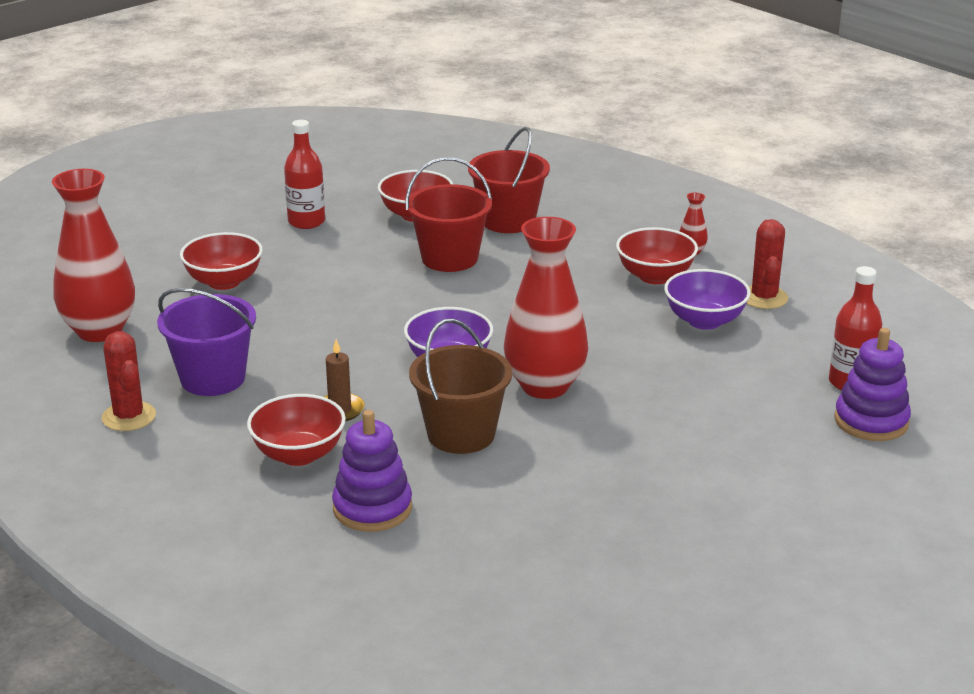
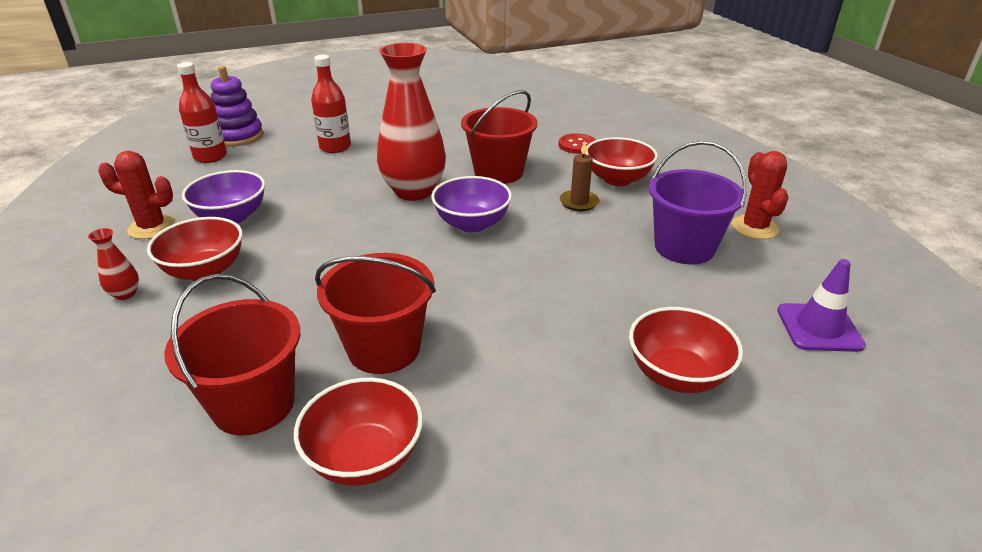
camera: 160 degrees left, 5 degrees up
red vase [52,169,135,342] -> purple traffic cone [777,259,866,352]
red bottle [284,120,325,229] -> red bottle moved to [311,55,351,153]
purple stacking toy [332,410,412,532] -> red button [559,133,596,154]
brown bucket [409,318,512,454] -> red bucket [461,90,538,184]
red cactus [746,219,788,309] -> red cactus turned 75 degrees clockwise [98,151,176,239]

